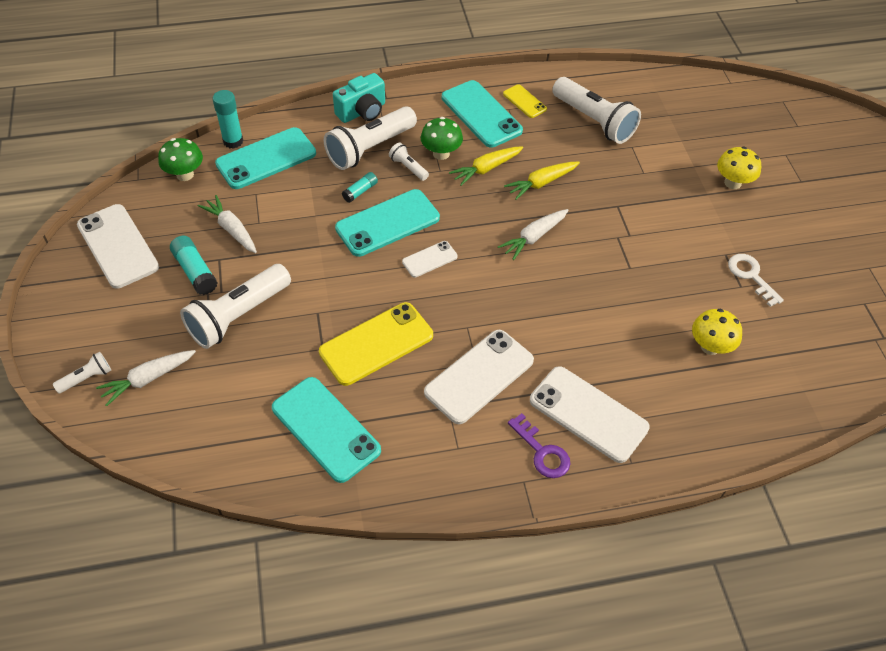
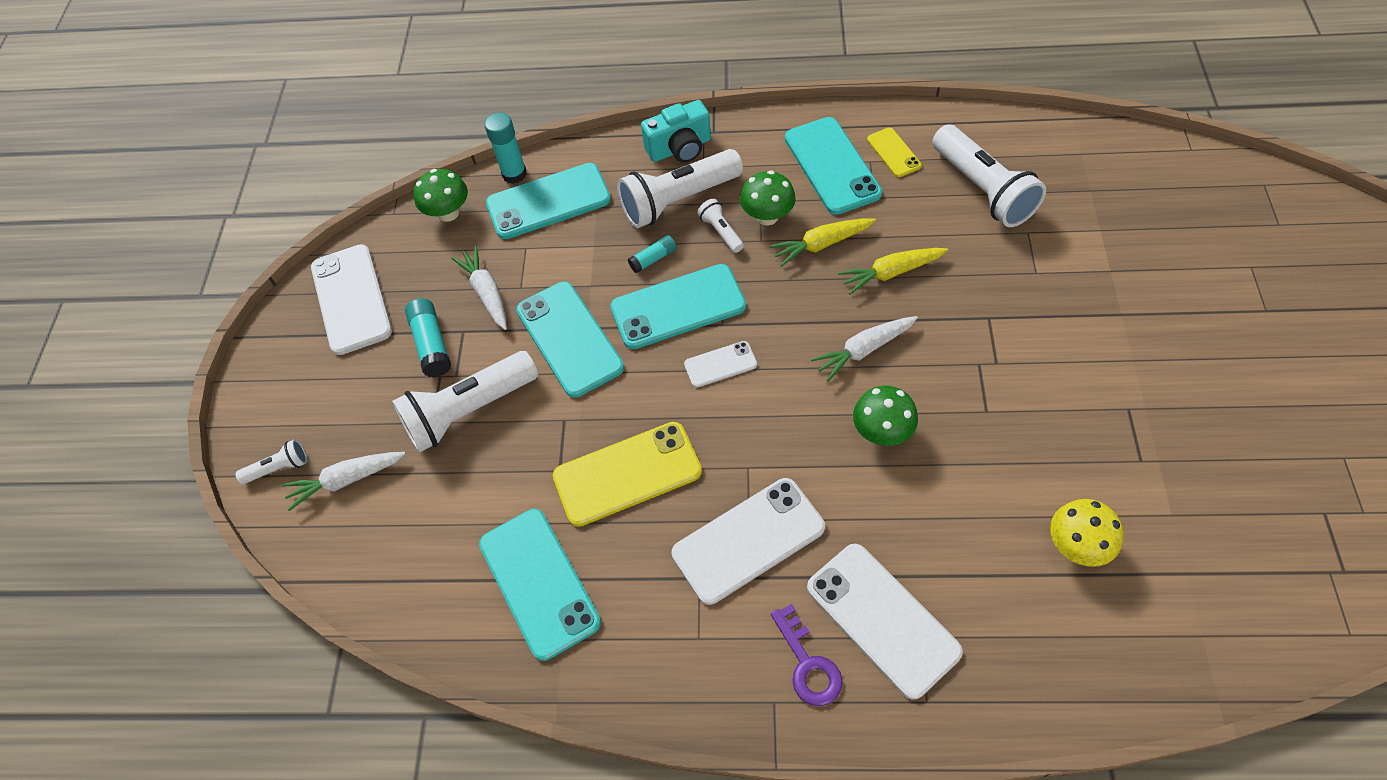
camera: 20 degrees right, 5 degrees up
yellow mushroom [717,146,761,189] -> none
white key [728,254,784,307] -> none
none -> turquoise phone [516,282,624,398]
none -> green mushroom [853,386,918,446]

